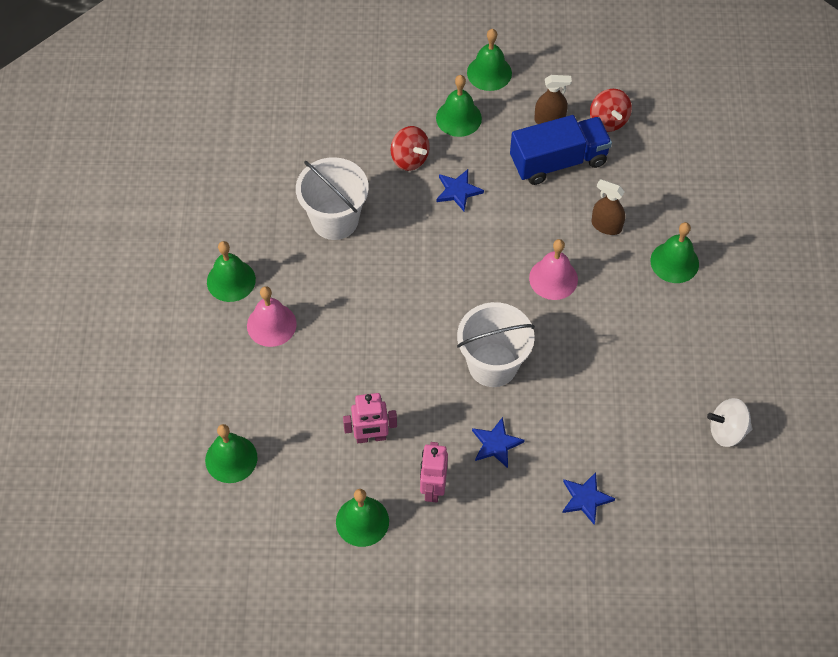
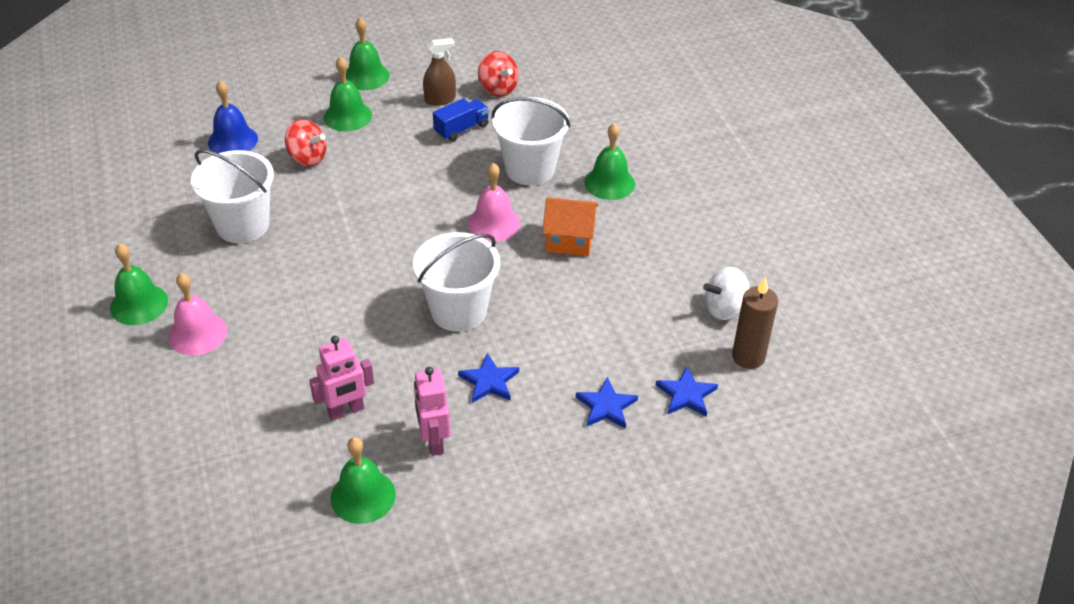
camera: 20 degrees left, 15 degrees down
green bell [205,424,258,483] -> none
blue star [436,169,484,211] -> blue star moved to [656,366,718,417]
blue truck [510,115,612,185] -> blue truck [433,98,489,142], size x0.56
brown spray bottle [591,179,625,235] -> white bucket [491,97,570,185]
none -> blue bell [208,81,258,153]
none -> orange house [543,197,598,256]
none -> brown candle [732,277,778,369]

